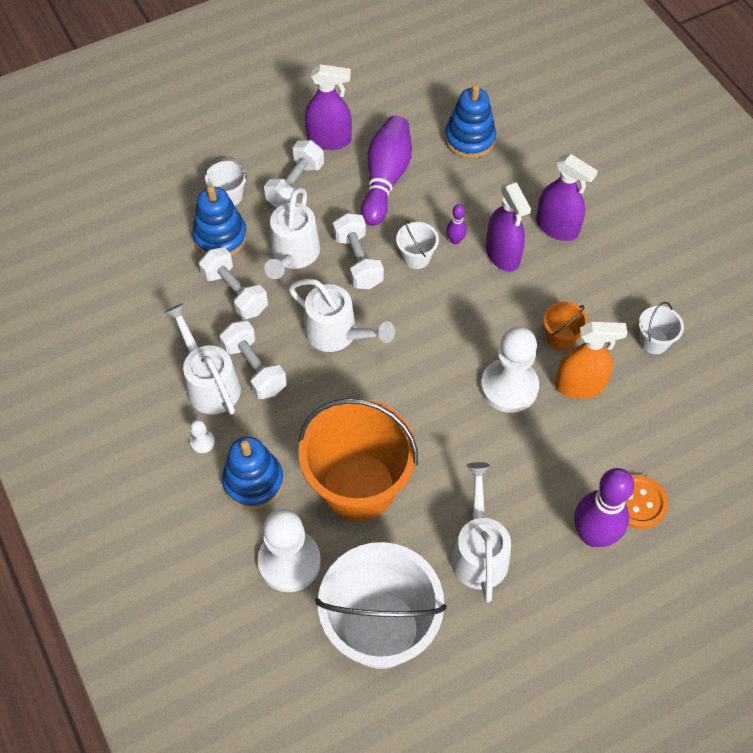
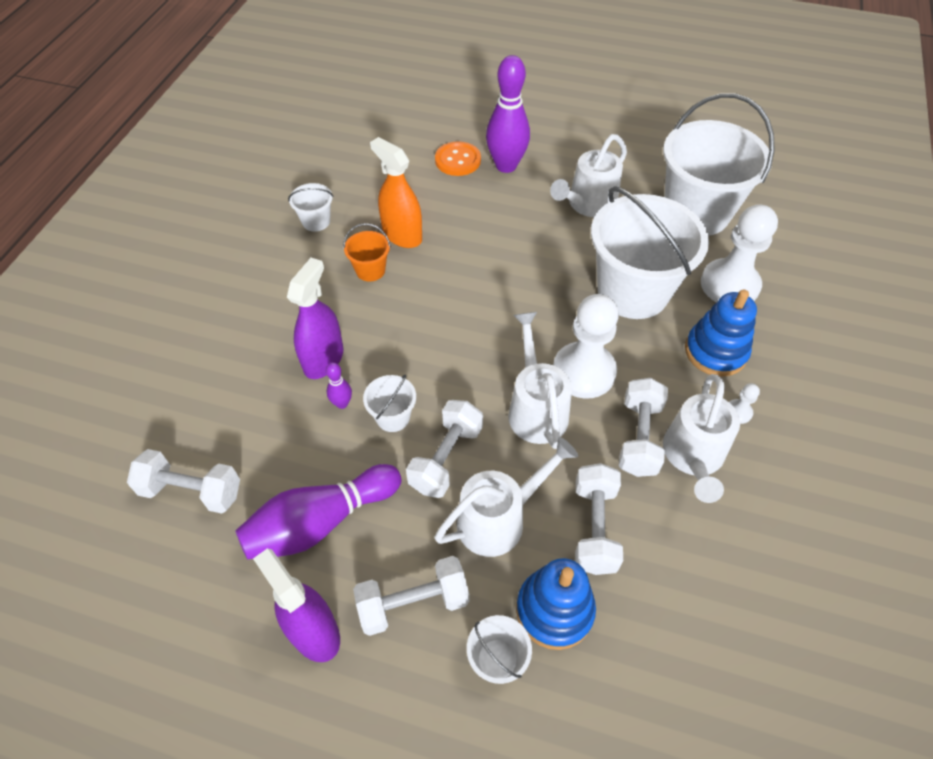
camera: 135 degrees left, 5 degrees down
orange bucket [298,398,418,521] -> white bucket [591,186,709,319]
blue stacking toy [445,84,496,158] -> white dumbbell [127,449,240,514]
white pawn [481,327,539,413] -> white pawn moved to [553,294,619,399]
purple spray bottle [536,154,598,241] -> none

